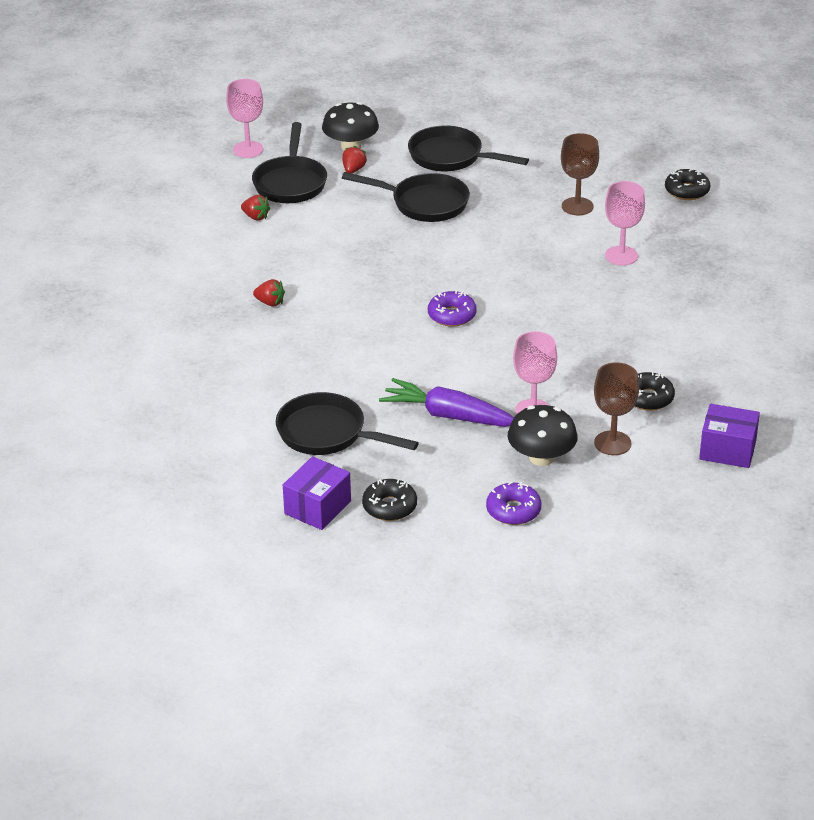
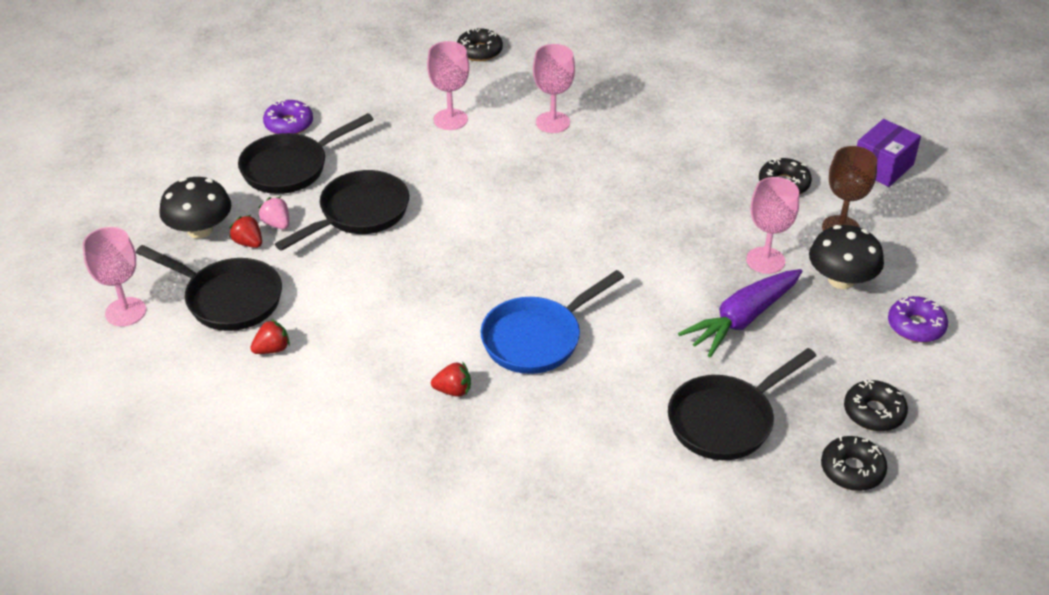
camera: 65 degrees left, 5 degrees up
red strawberry [253,279,285,307] -> red strawberry turned 45 degrees clockwise [431,361,471,397]
purple box [283,456,351,530] -> black donut [821,436,887,491]
purple donut [428,291,477,327] -> purple donut moved to [263,100,313,134]
brown goblet [561,133,599,215] -> pink goblet [427,41,469,130]
none -> pink strawberry [258,197,289,229]
none -> blue pan [480,270,624,374]

